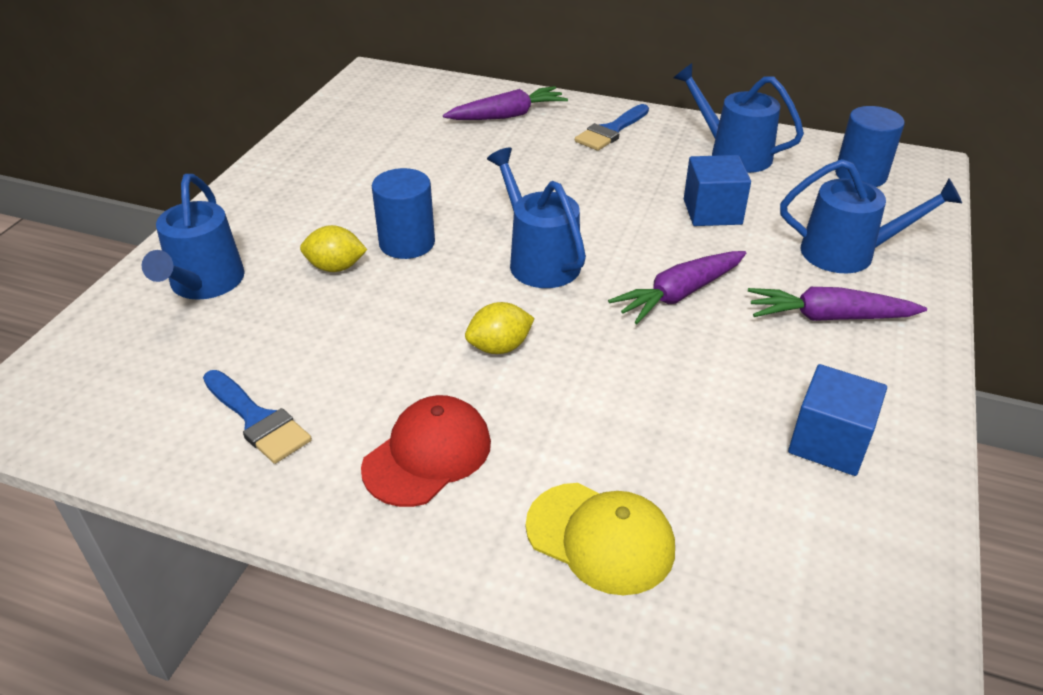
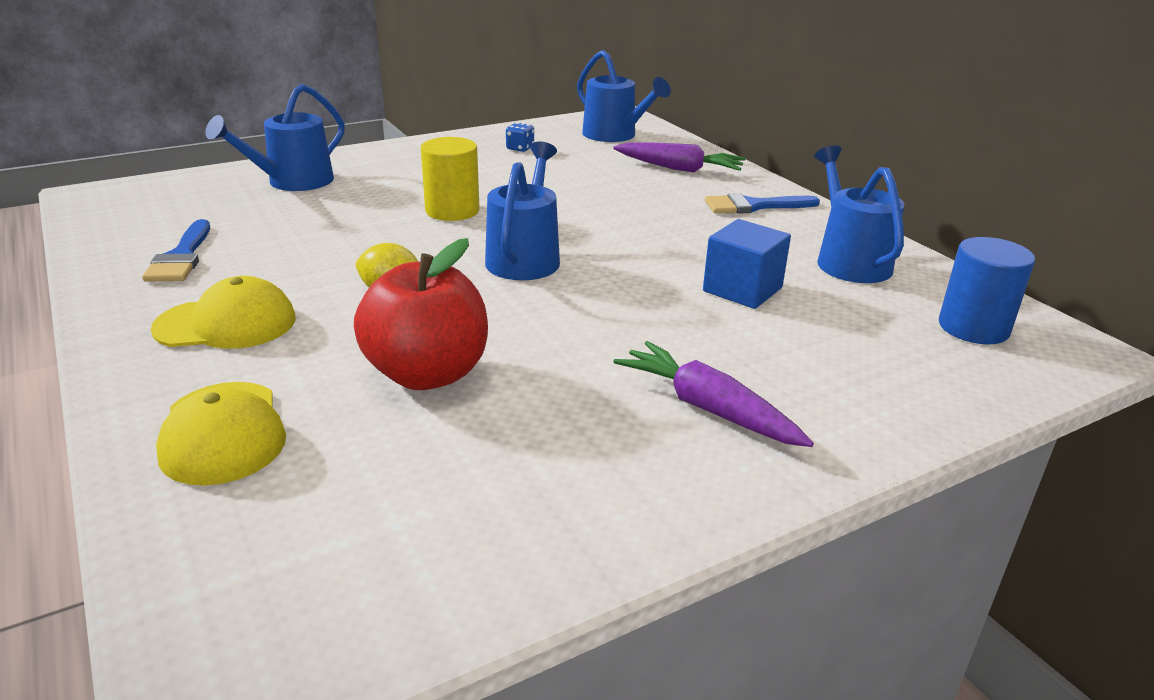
camera: 40 degrees right, 10 degrees down
yellow lemon [300,225,367,272] -> none
red cap [361,395,491,507] -> yellow cap [151,276,296,349]
blue cylinder [372,168,435,259] -> yellow cylinder [421,137,480,221]
purple carrot [608,251,746,324] -> none
blue watering can [780,159,962,273] -> blue watering can moved to [577,50,671,142]
blue cube [788,364,887,476] -> none
none -> red apple [354,238,488,390]
none -> blue dice [506,123,534,152]

